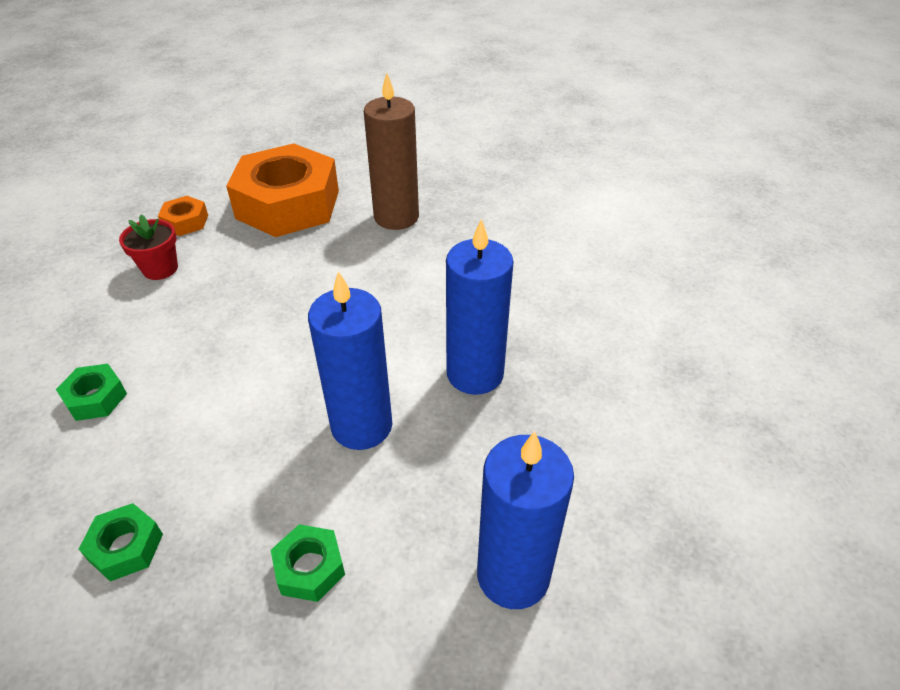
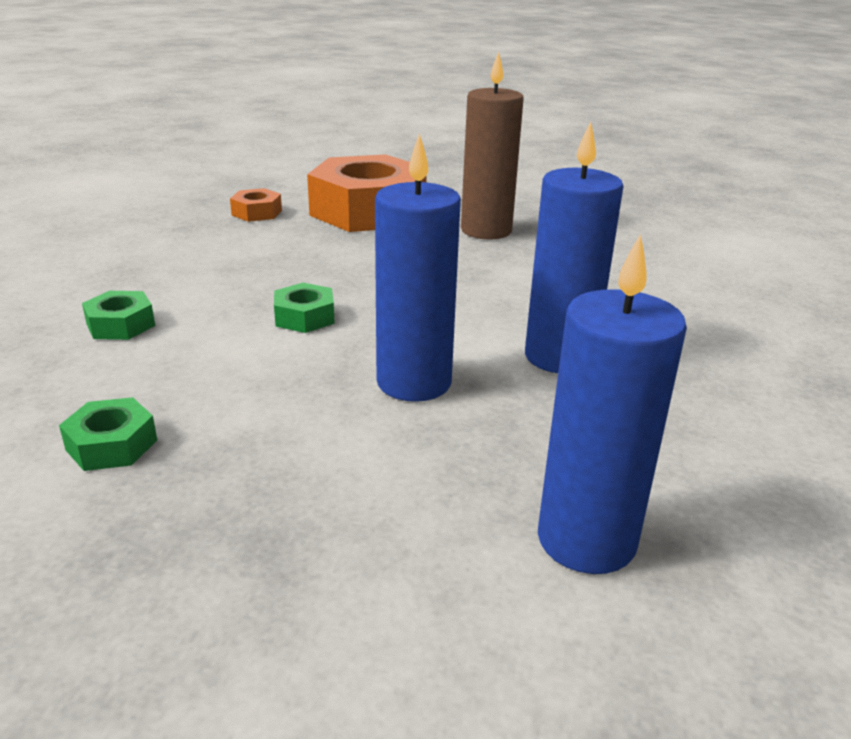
camera: 10 degrees right, 15 degrees down
red flower pot [119,214,178,280] -> none
green nut [271,524,345,602] -> green nut moved to [274,283,335,333]

